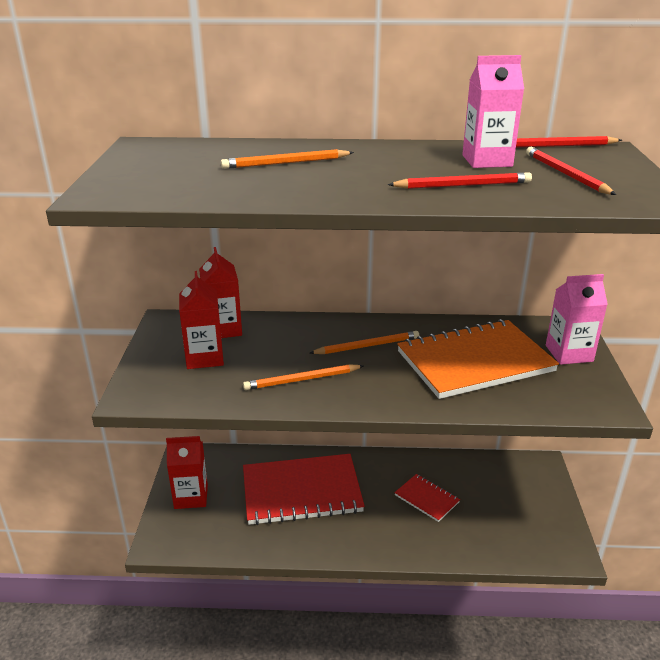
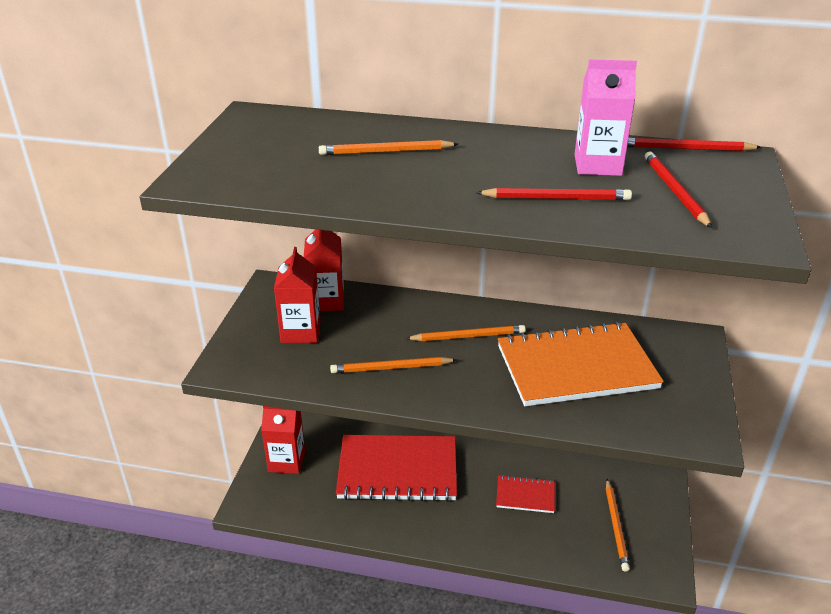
camera: 10 degrees right, 5 degrees up
red notebook [394,474,460,522] -> red notebook turned 45 degrees counterclockwise [496,475,555,513]
pink carton [546,274,608,365] -> none
none -> orange pencil [606,479,630,572]

